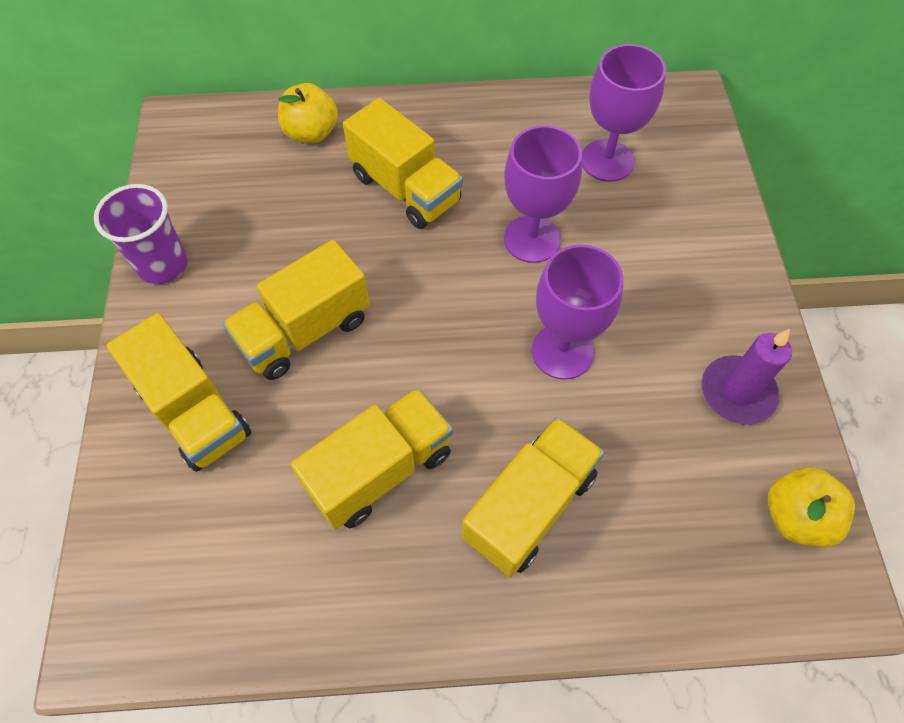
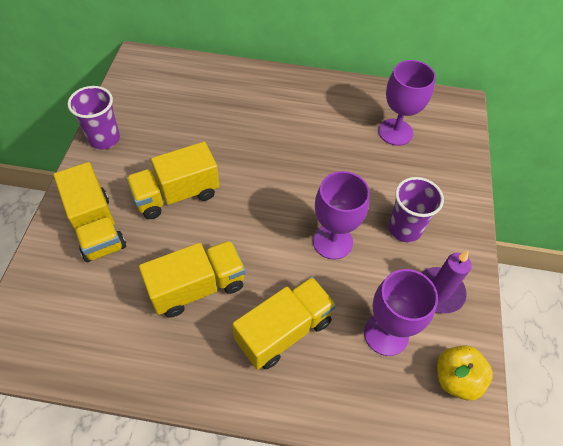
camera: 10 degrees right, 5 degrees down
yellow apple [278,83,338,144] -> none
yellow truck [343,98,463,229] -> none
purple goblet [504,125,582,263] -> purple goblet moved to [364,269,438,356]
none -> purple cup [388,177,444,242]

